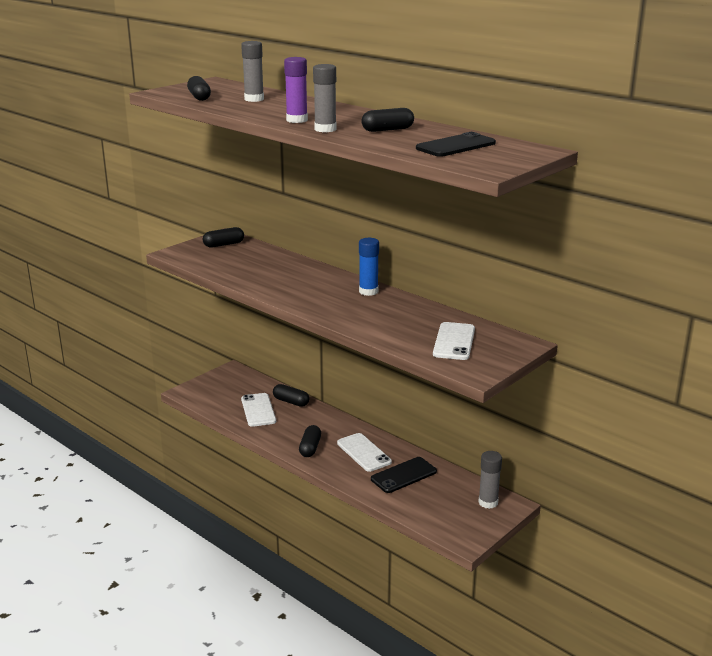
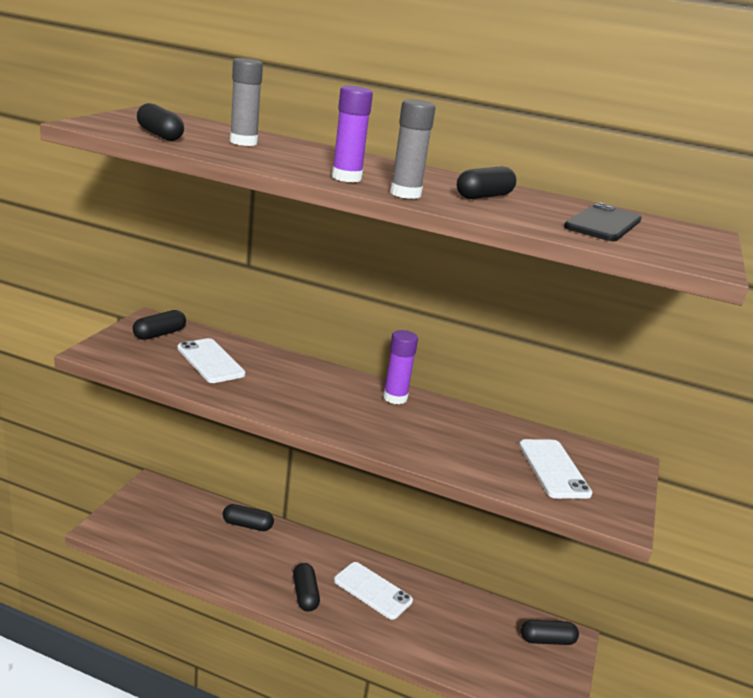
camera: 25 degrees left, 0 degrees up
white phone [241,393,276,427] -> white phone moved to [177,338,246,383]
blue glue stick [359,238,379,296] -> purple glue stick [383,330,418,404]
black phone [371,457,437,493] -> none
grey glue stick [478,451,502,509] -> black capsule [521,620,579,645]

